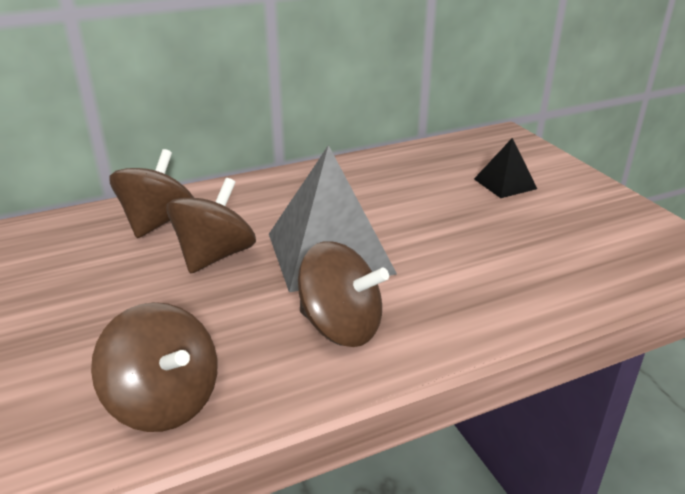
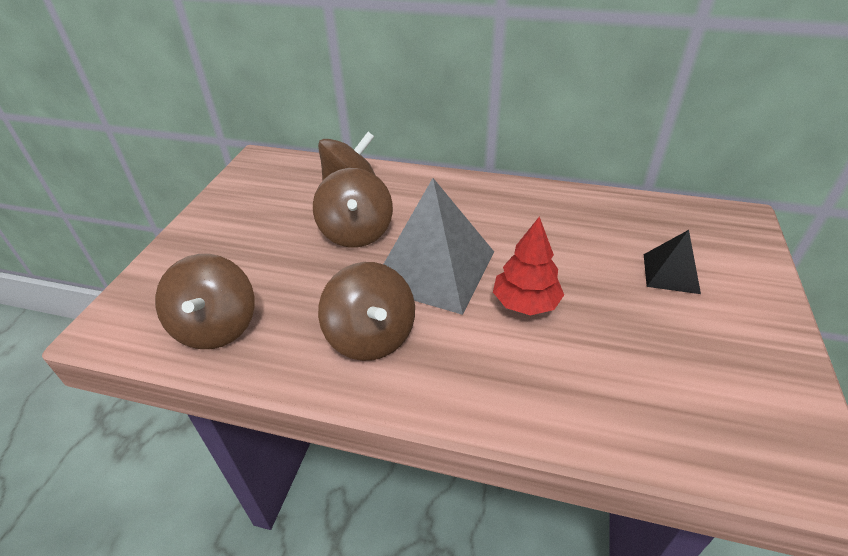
camera: 40 degrees right, 10 degrees up
brown spinning top [167,178,256,274] -> brown spinning top turned 105 degrees clockwise [313,168,393,247]
none -> red tree [493,216,564,315]

